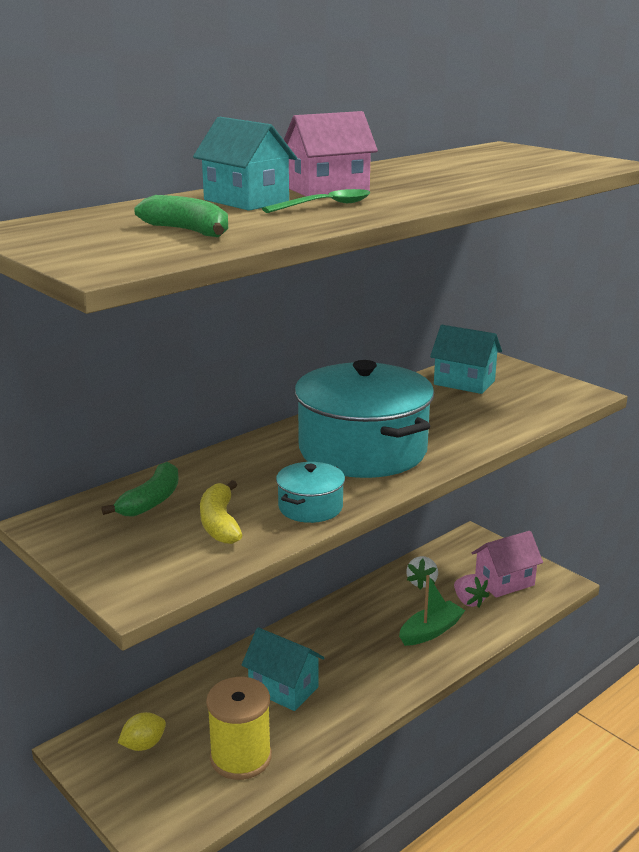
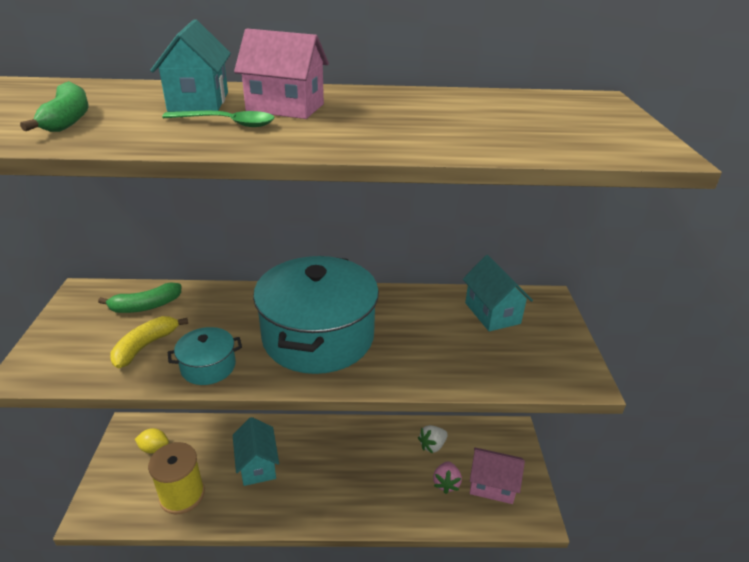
camera: 40 degrees right, 10 degrees up
green boat [399,575,465,646] -> none

